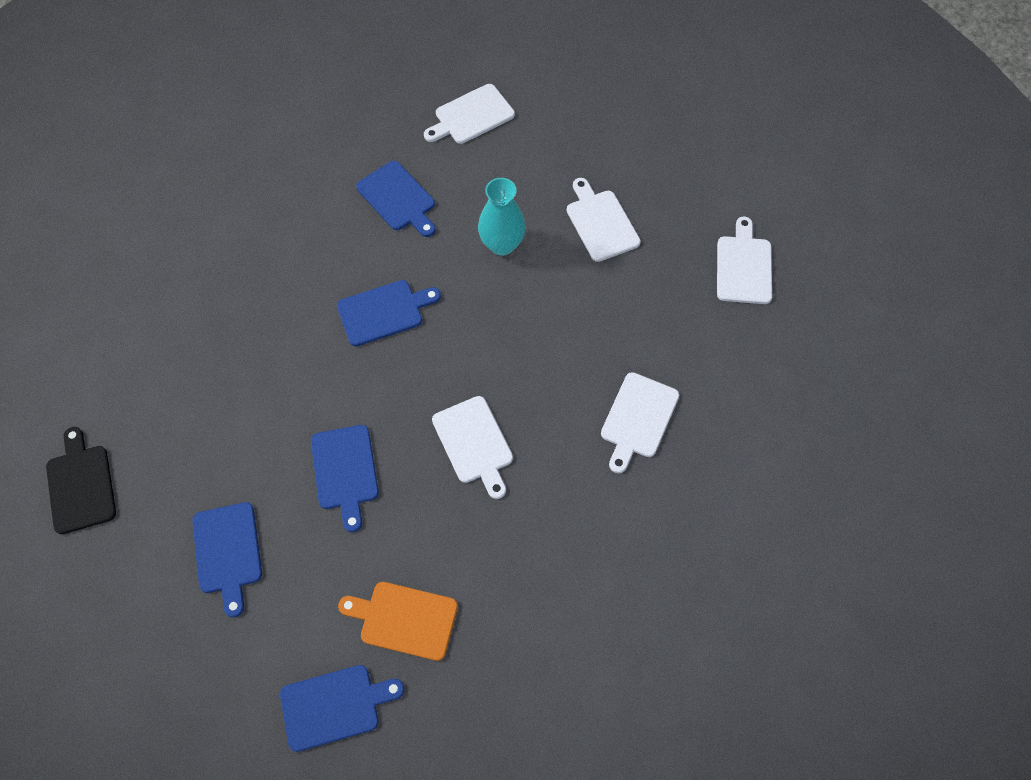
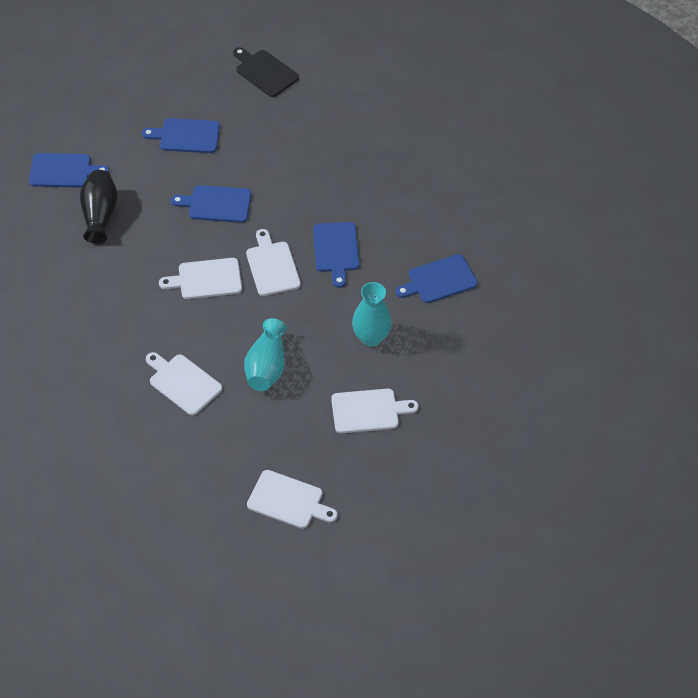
camera: 105 degrees right, 10 degrees down
black cutting board [46,427,116,534] -> black cutting board turned 135 degrees counterclockwise [233,47,299,97]
blue cutting board [280,665,404,752] -> blue cutting board turned 90 degrees counterclockwise [29,153,109,188]
orange cutting board [338,582,458,661] -> black vase [80,170,118,243]
white cutting board [424,84,515,144] -> white cutting board moved to [246,229,301,296]
none -> turquoise vase [244,318,287,391]

